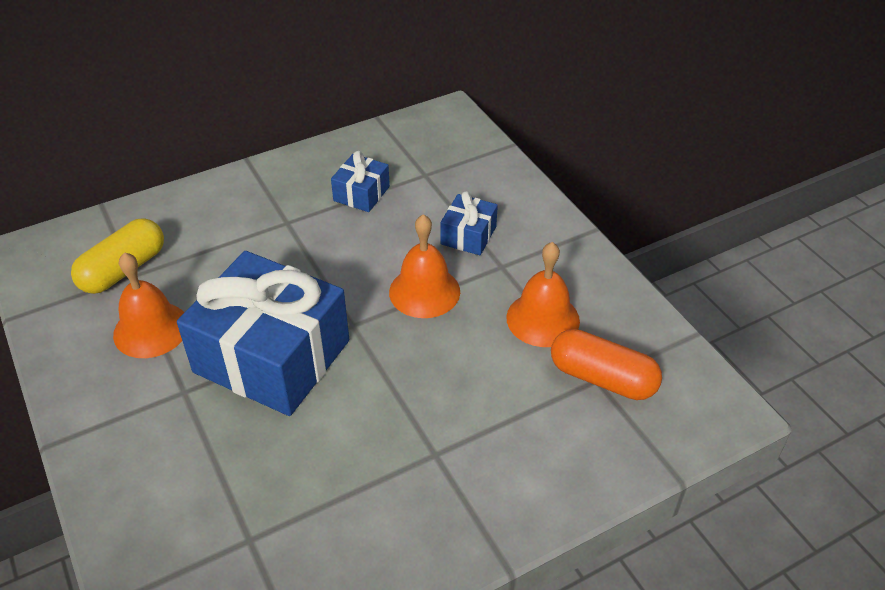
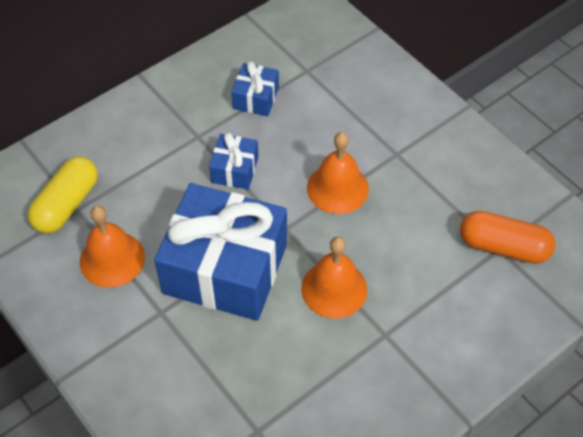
camera: 10 degrees left, 10 degrees up
blue gift [440,191,498,255] -> blue gift moved to [209,133,259,189]
orange bell [506,242,580,347] -> orange bell moved to [301,237,367,319]

